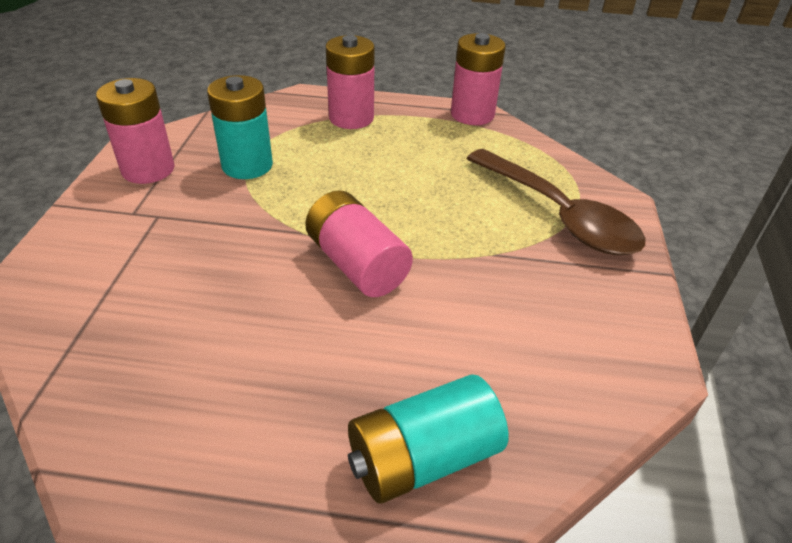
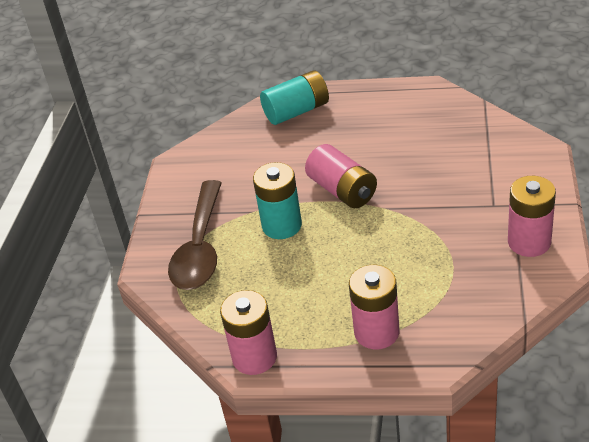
camera: 175 degrees left, 0 degrees up
turquoise battery [207,75,273,179] -> turquoise battery moved to [253,162,302,239]
brown spoon [466,149,645,255] -> brown spoon turned 135 degrees counterclockwise [168,180,222,290]

